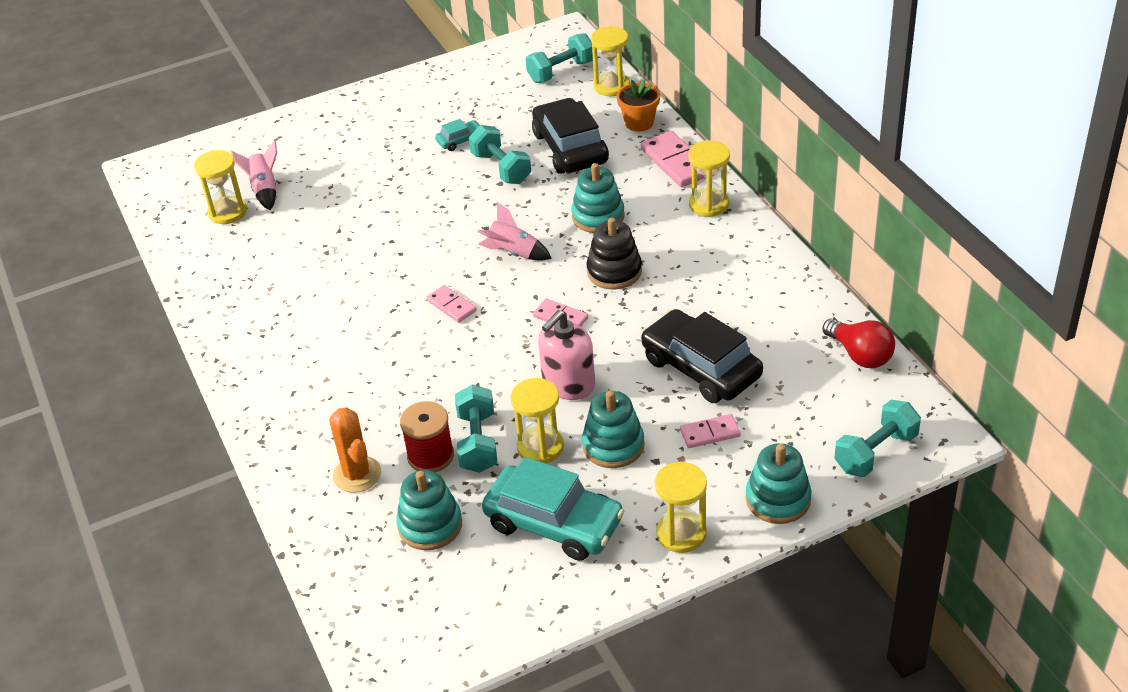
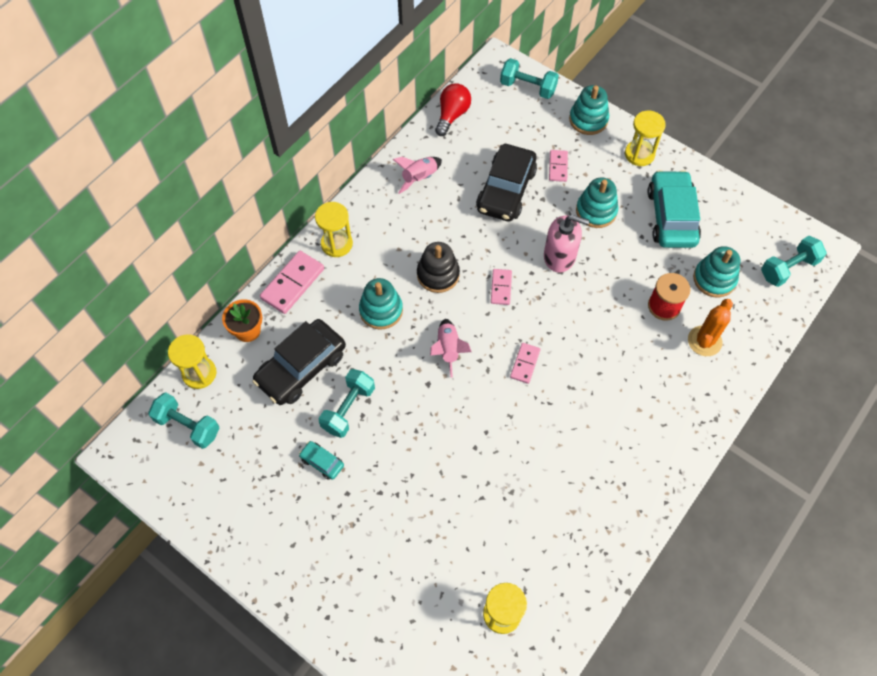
camera: 120 degrees left, 20 degrees up
pink rocket [231,140,277,210] -> pink rocket moved to [393,157,442,194]
turquoise dumbbell [455,385,497,473] -> turquoise dumbbell moved to [761,236,827,287]
yellow hourglass [510,378,564,464] -> none
pink domino [680,414,741,448] -> pink domino turned 45 degrees clockwise [549,150,568,182]

